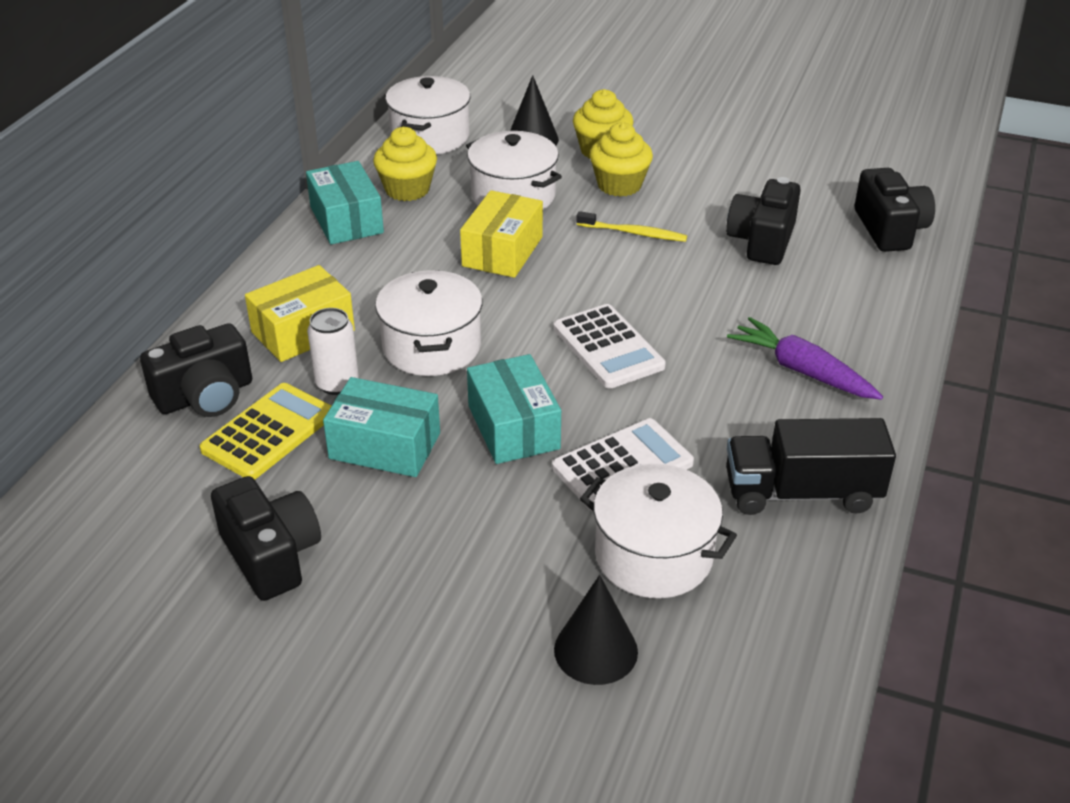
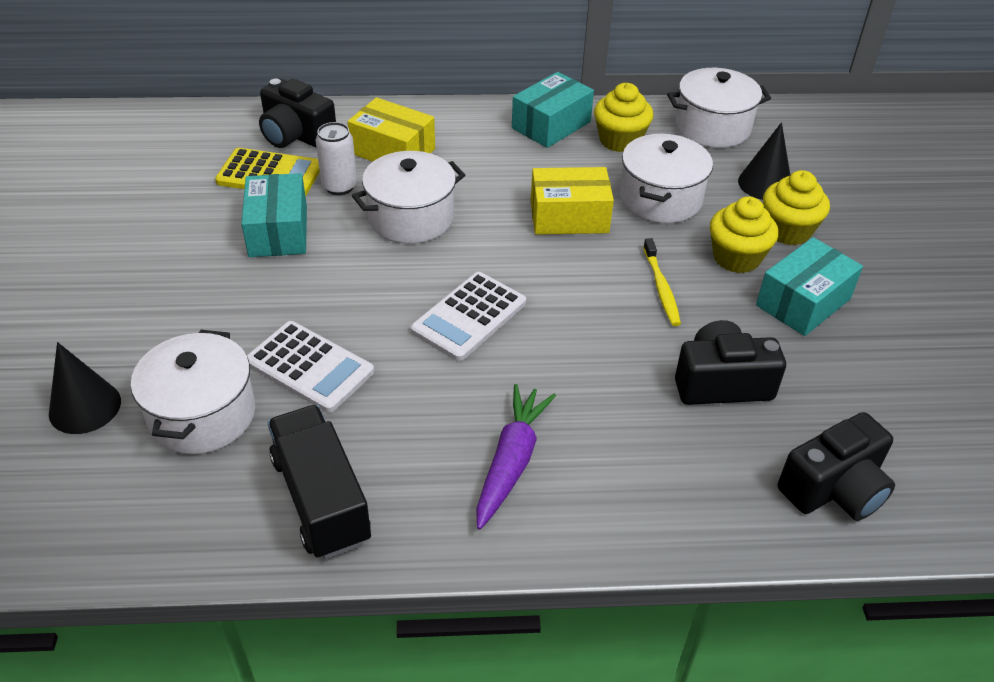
camera: 65 degrees right, 5 degrees up
black camera [211,476,321,601] -> none
turquoise box [467,354,561,464] -> turquoise box moved to [756,237,863,336]

